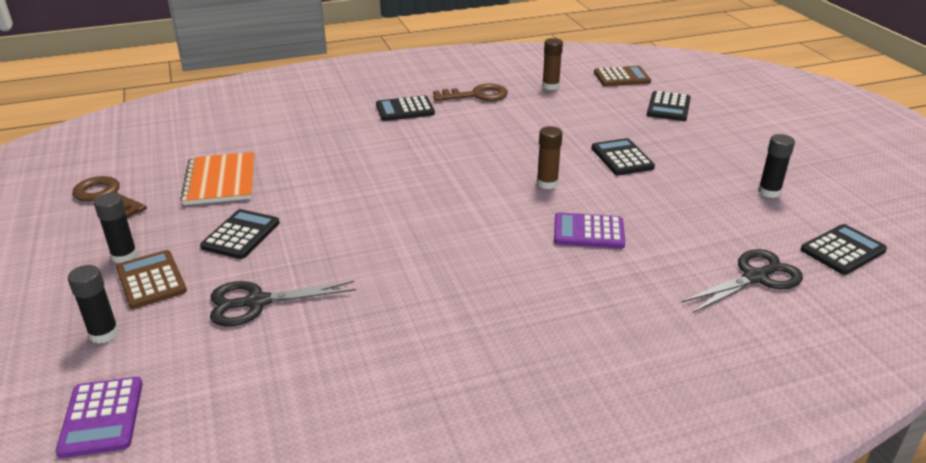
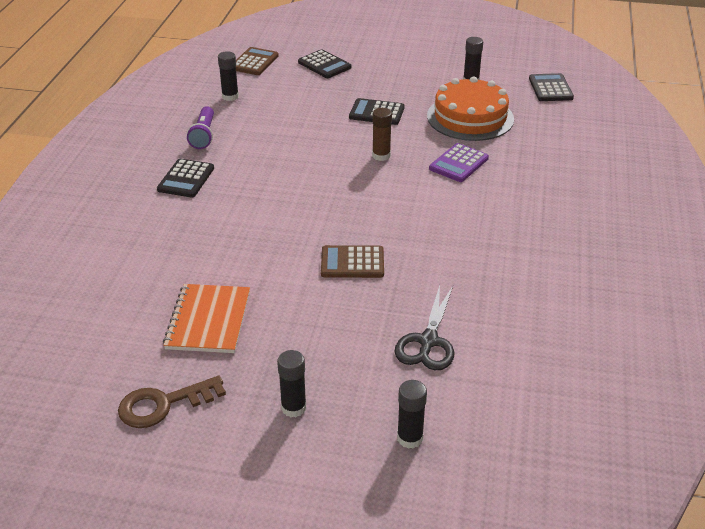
camera: 60 degrees left, 5 degrees up
purple calculator [56,377,143,458] -> none
brown calculator [116,250,187,309] -> brown calculator moved to [321,245,384,278]
orange notebook [180,152,255,205] -> orange notebook turned 75 degrees clockwise [163,284,250,353]
black calculator [200,209,280,259] -> none
brown key [433,83,508,101] -> purple flashlight [187,106,214,149]
brown glue stick [542,38,563,90] -> black glue stick [218,51,239,101]
black scissors [681,249,803,313] -> none
none -> orange cake [427,76,514,141]

